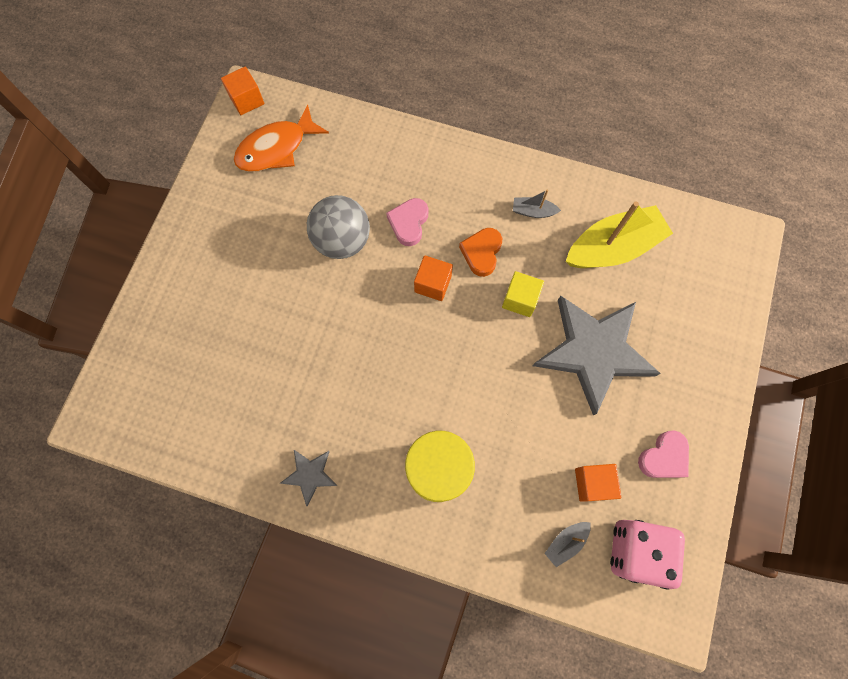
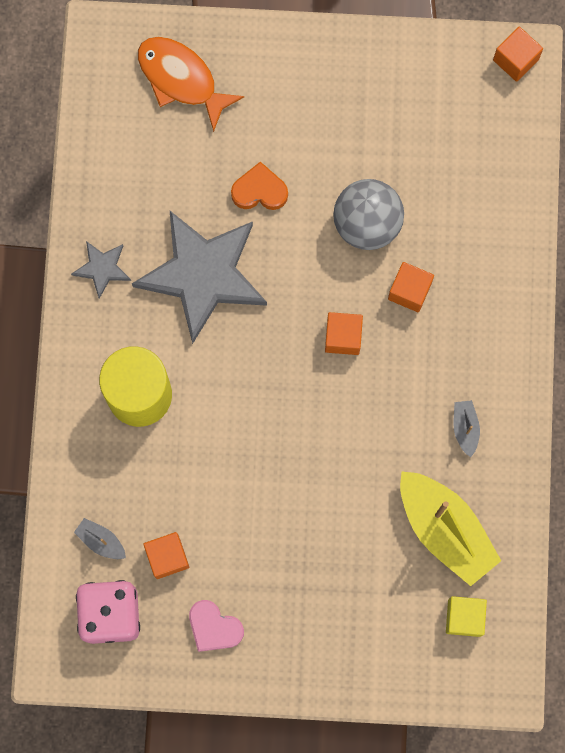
camera: 75 degrees right, 5 degrees up
orange fish [233,104,329,172] -> orange fish moved to [138,37,244,132]
pink heart [386,198,428,246] -> orange cube [388,262,434,312]
orange heart [459,228,502,277] -> orange heart moved to [231,162,288,210]
yellow cube [502,271,544,317] -> yellow cube moved to [446,596,487,637]
grey star [533,296,661,416] -> grey star moved to [132,211,267,344]

